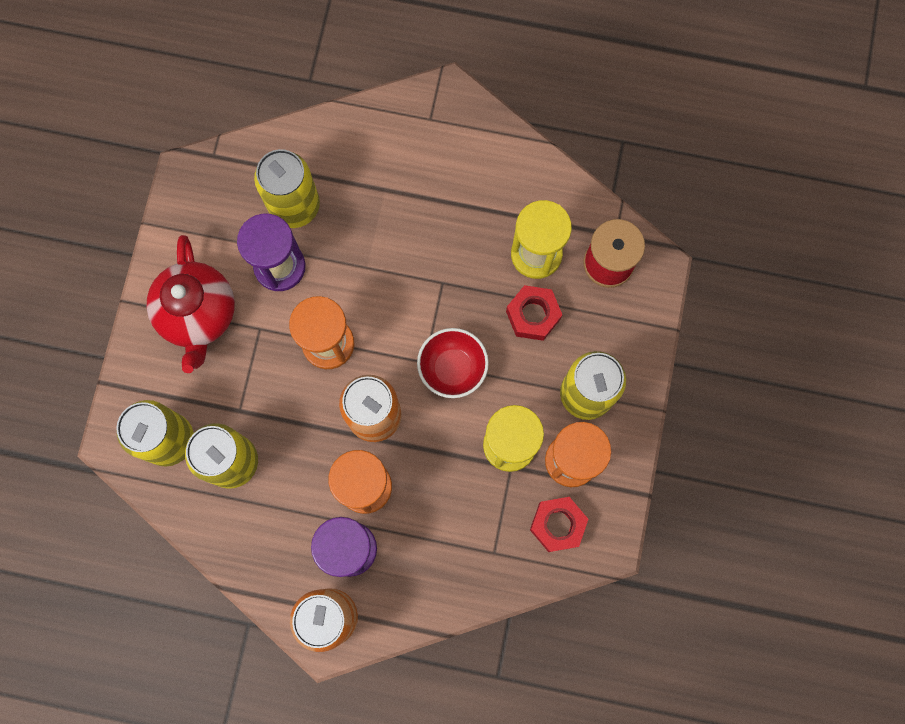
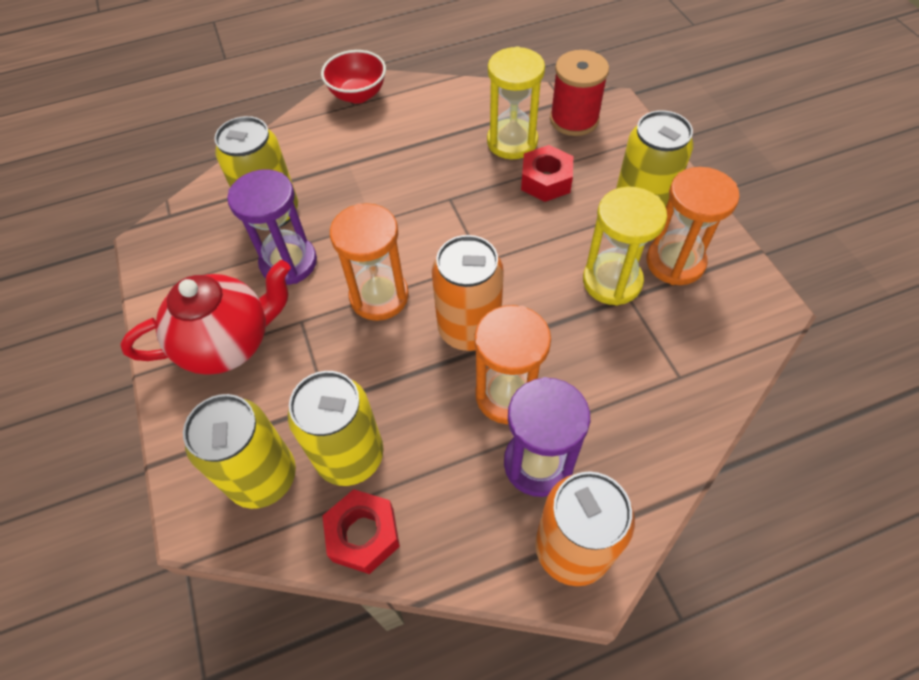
camera: 30 degrees left, 20 degrees down
red teapot [147,235,235,373] -> red teapot turned 75 degrees counterclockwise [120,260,291,375]
red bowl [417,328,489,398] -> red bowl moved to [321,50,386,104]
red nut [530,497,588,552] -> red nut moved to [322,489,400,574]

